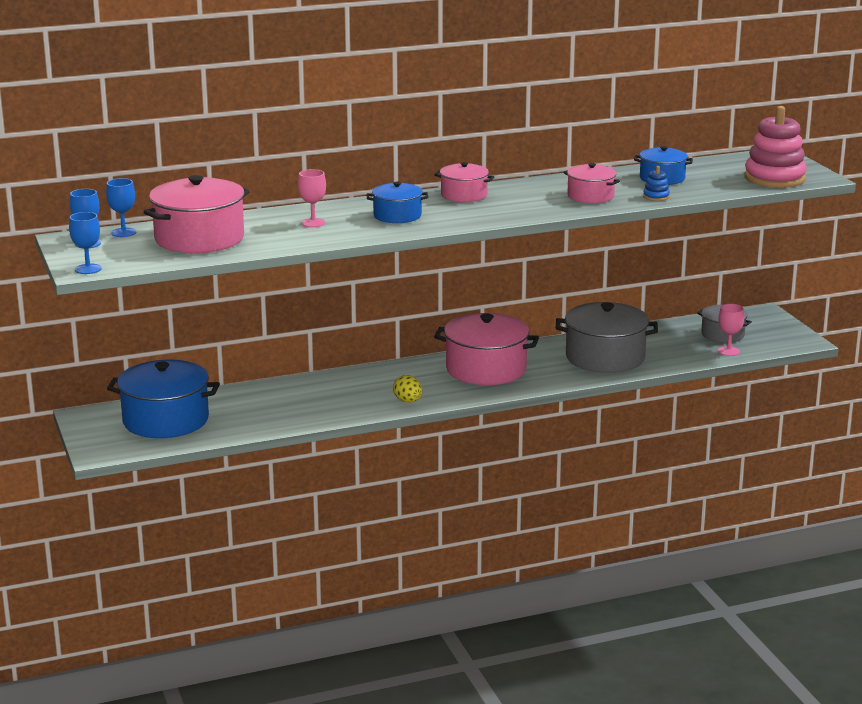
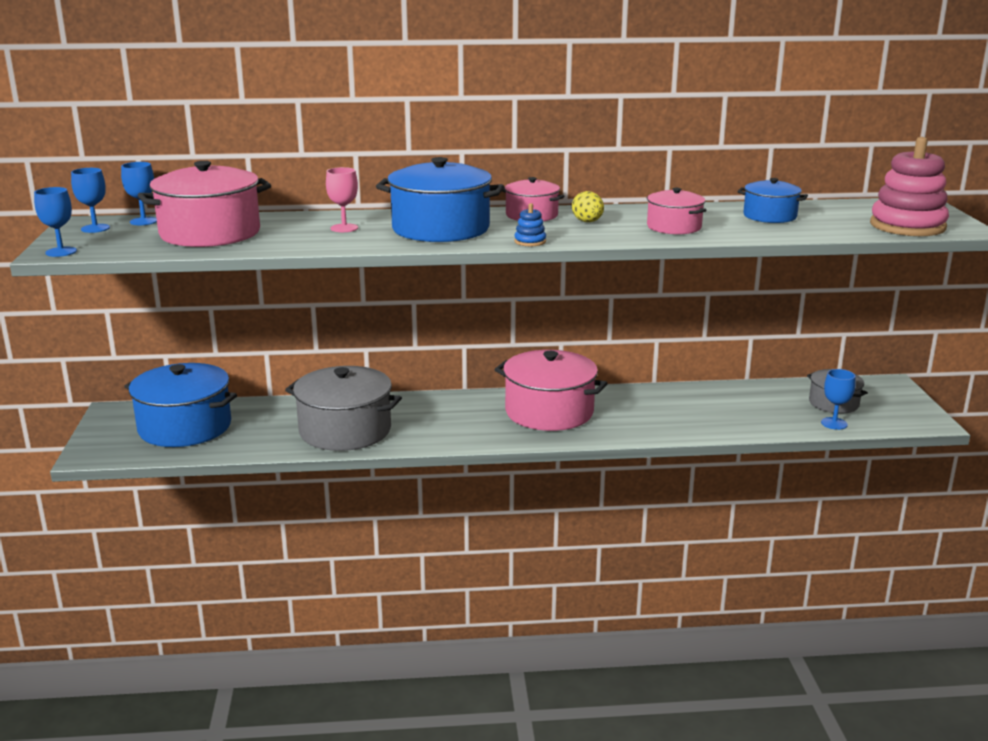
camera: 15 degrees right, 0 degrees up
blue pot [367,182,428,223] -> blue pot [376,157,504,242], size x1.79
yellow egg [393,375,422,403] -> yellow egg moved to [572,191,604,222]
grey pot [556,302,658,373] -> grey pot moved to [285,366,402,451]
blue stacking toy [643,166,670,201] -> blue stacking toy moved to [514,203,546,246]
pink goblet [718,304,744,356] -> blue goblet [821,369,856,430]

